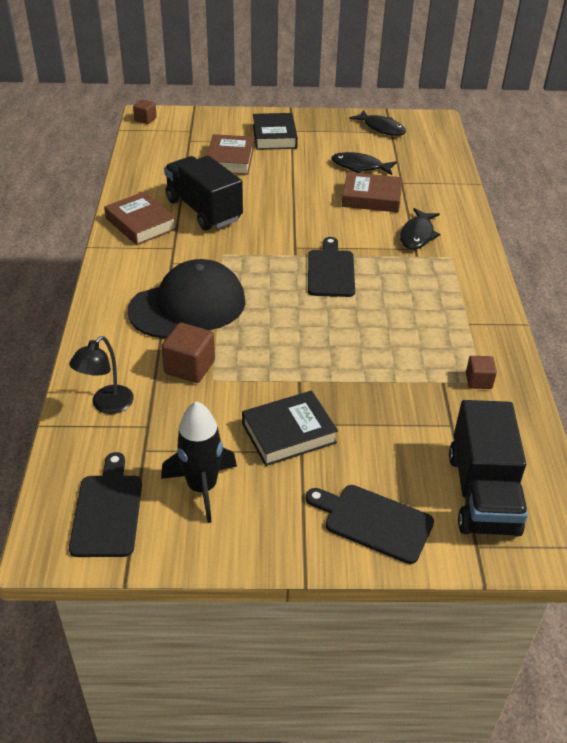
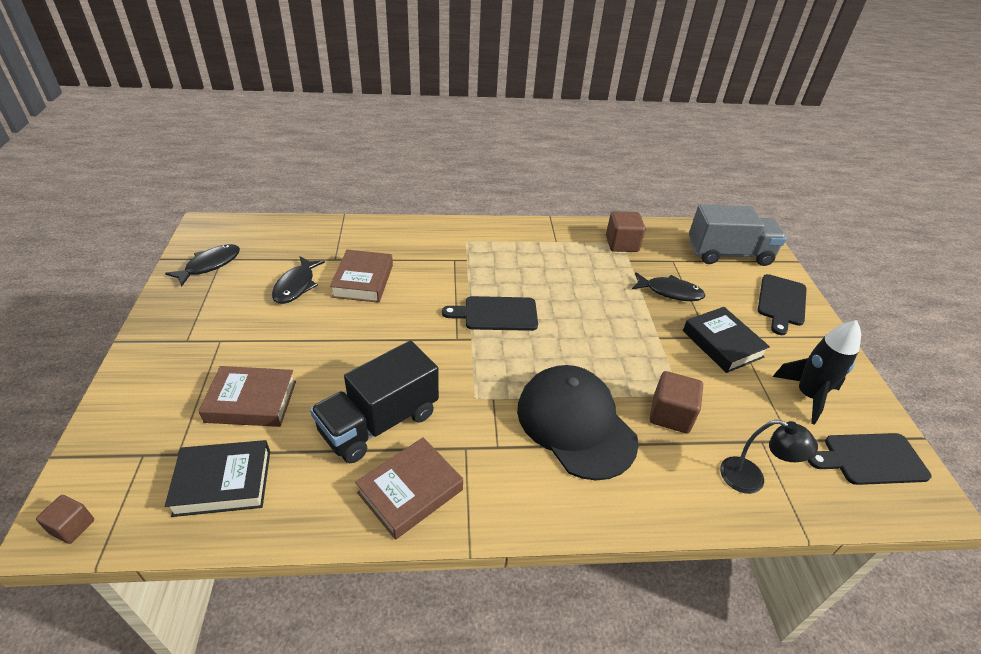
camera: 95 degrees left, 0 degrees up
black book [253,113,298,150] -> black book moved to [165,440,270,517]
black fish [400,208,441,250] -> black fish moved to [632,272,706,301]
black truck [449,400,528,536] -> grey truck [689,204,787,266]
brown cube [466,356,497,389] -> brown cube [606,211,645,252], size x1.64

